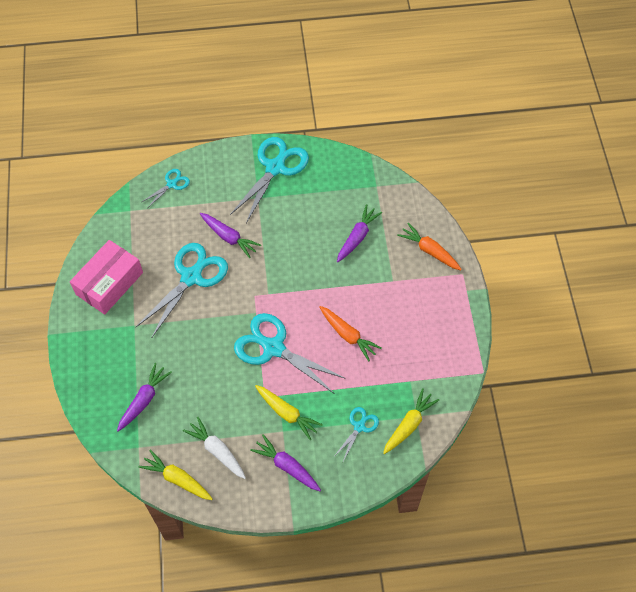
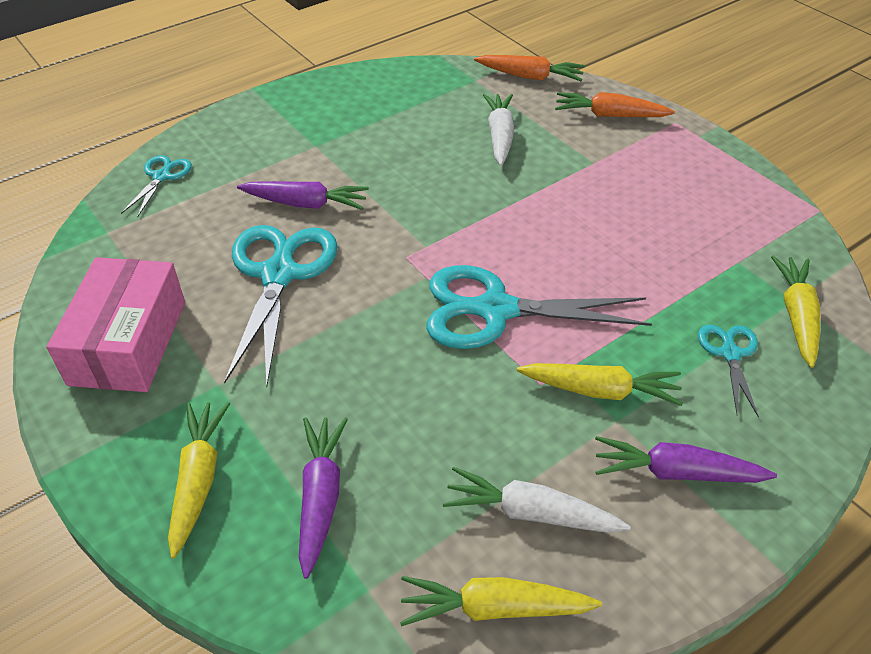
camera: 30 degrees left, 15 degrees down
turquoise scissors [230,137,309,223] -> none
orange carrot [320,306,382,361] -> orange carrot moved to [474,55,585,81]
purple carrot [337,204,382,262] -> white carrot [483,94,514,166]
none -> yellow carrot [168,402,230,558]

